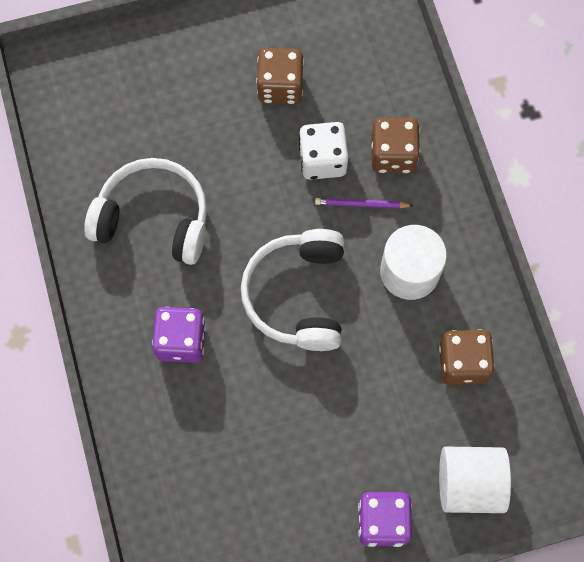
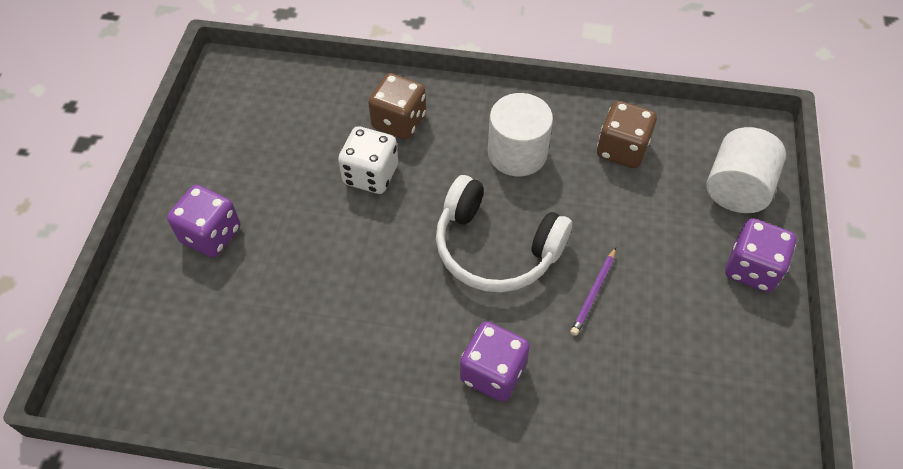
camera: 65 degrees left, 15 degrees down
white headphones [84,158,207,265] -> none
brown dice [256,48,304,105] -> none
purple pencil [315,198,414,209] -> purple pencil moved to [570,247,616,336]
none -> purple dice [167,185,240,258]

